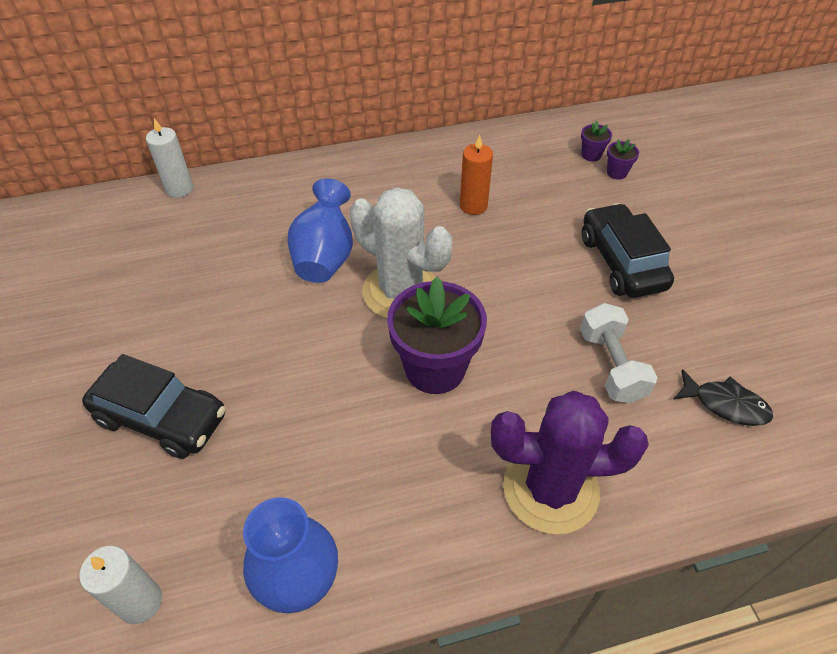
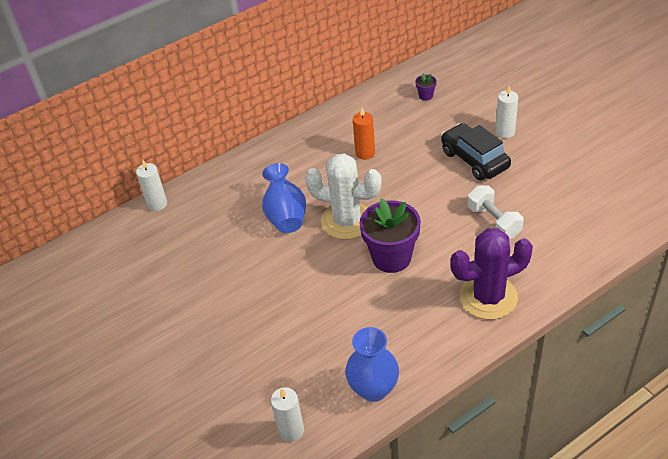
camera: 15 degrees left, 5 degrees down
black car [82,354,226,459] -> none
purple flower pot [607,139,639,180] -> none
black fish [674,369,773,426] -> none
none -> white candle [495,86,518,138]

